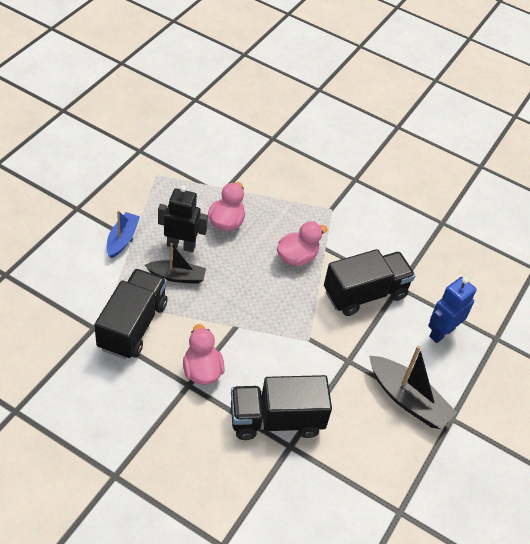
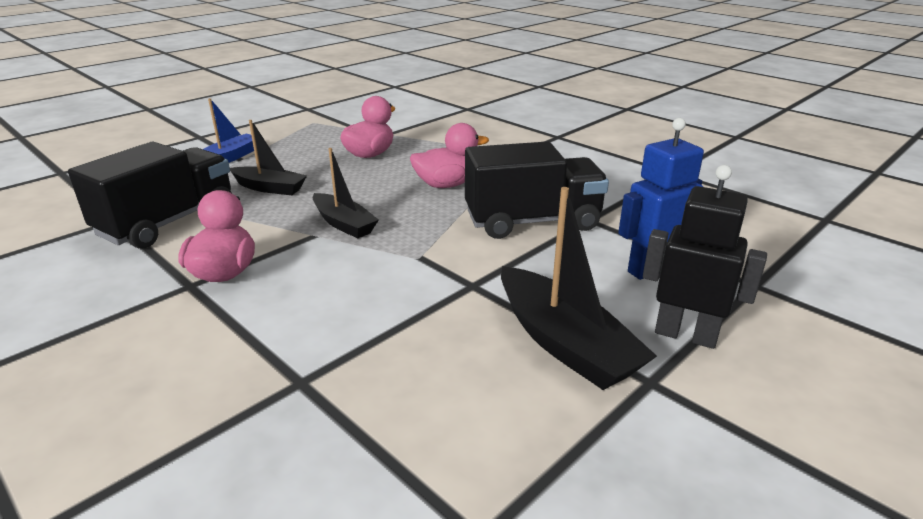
camera: 20 degrees right, 20 degrees down
black robot [158,185,208,252] -> black robot moved to [643,165,767,349]
black truck [231,375,332,440] -> none
none -> black boat [313,148,379,238]

